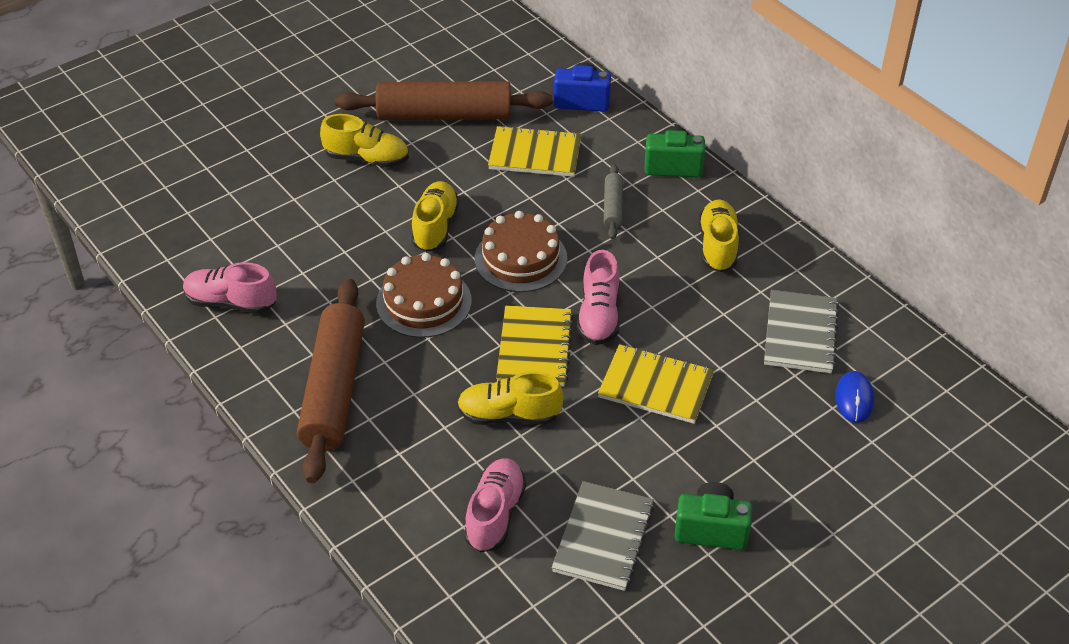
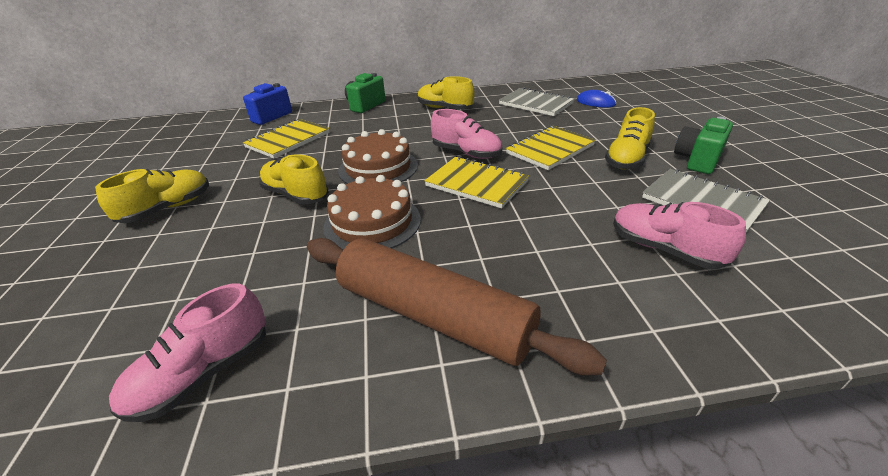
camera: 60 degrees left, 10 degrees down
brown rolling pin [335,81,552,120] -> none
yellow shoe [457,371,564,425] -> yellow shoe moved to [605,107,655,170]
grey rolling pin [604,164,623,239] -> none

